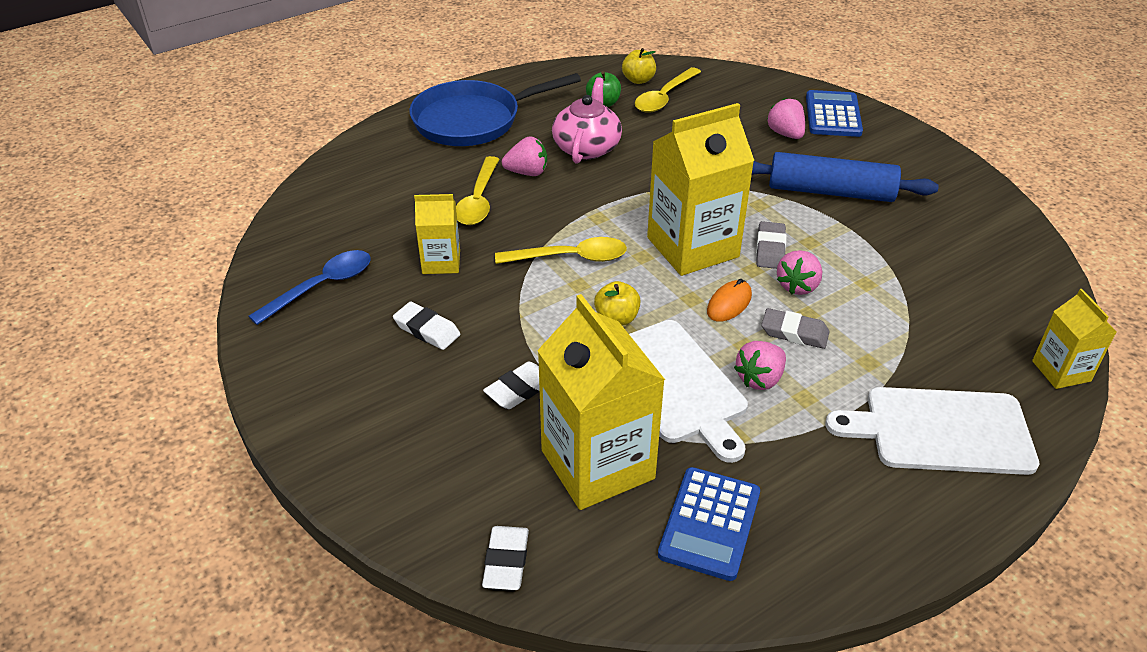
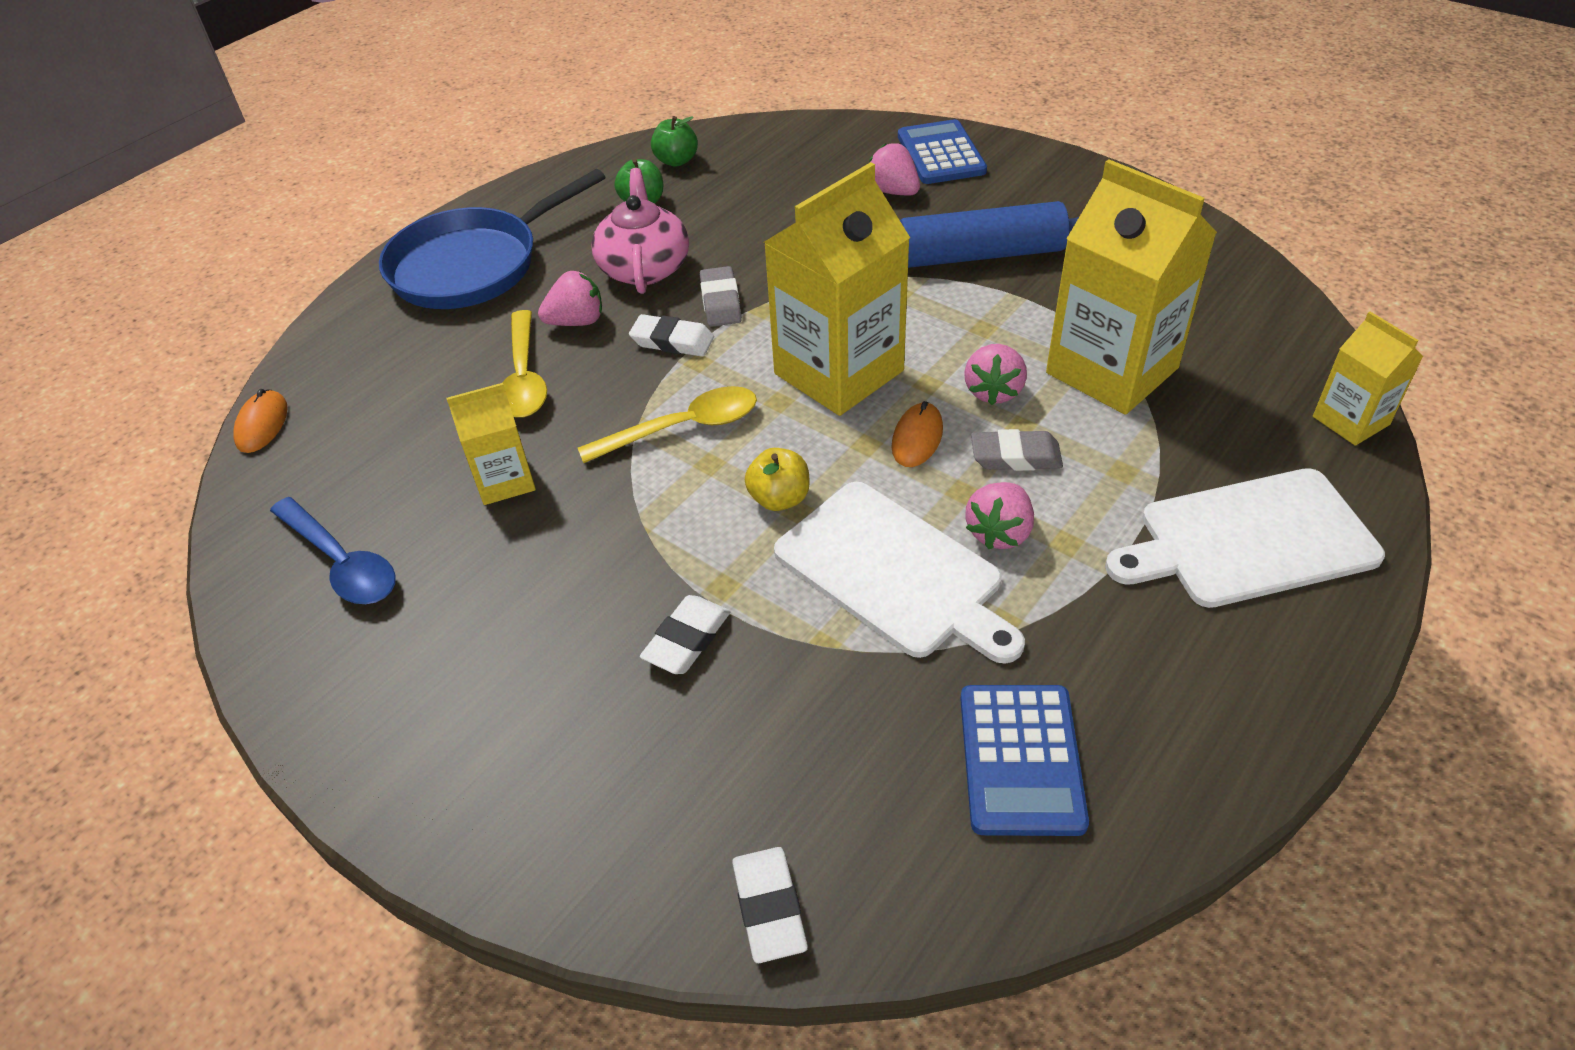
camera: 15 degrees left, 5 degrees up
blue spoon [248,250,371,325] -> blue spoon turned 105 degrees clockwise [270,497,396,604]
white eraser [393,302,460,350] -> white eraser moved to [629,314,714,357]
yellow carton [537,294,665,510] -> yellow carton moved to [1046,159,1217,415]
yellow apple [622,48,656,84] -> green apple [651,116,698,166]
yellow spoon [635,67,701,113] -> none
grey eraser [756,221,786,269] -> grey eraser moved to [700,266,742,327]
none -> orange mouse [233,389,288,453]

